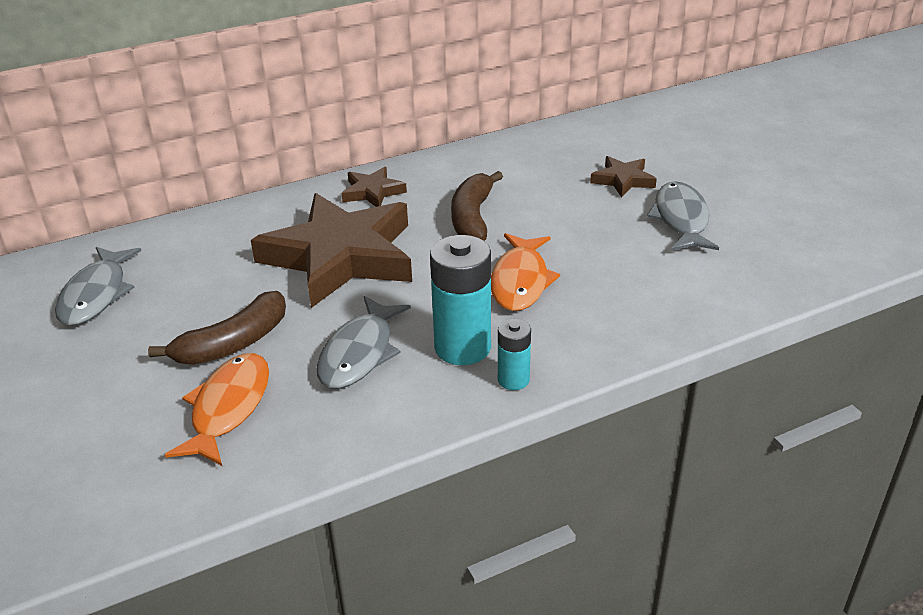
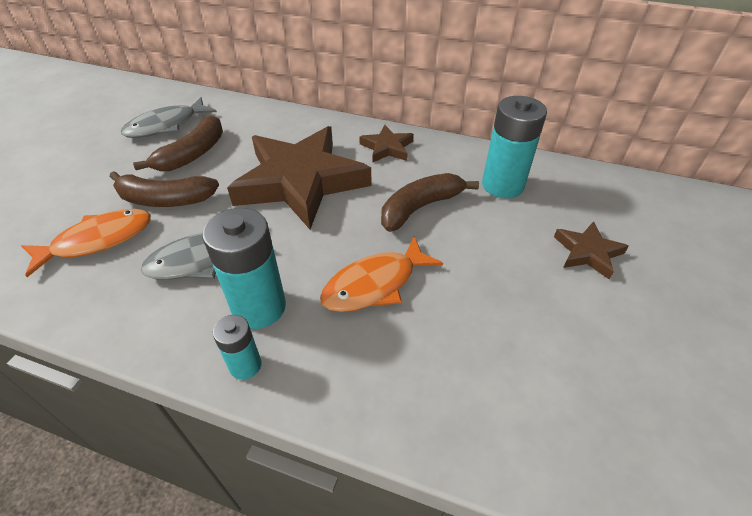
camera: 45 degrees right, 10 degrees up
grey fish [647,181,719,251] -> none
none -> brown banana [133,115,223,171]
none -> turquoise battery [482,96,547,198]

